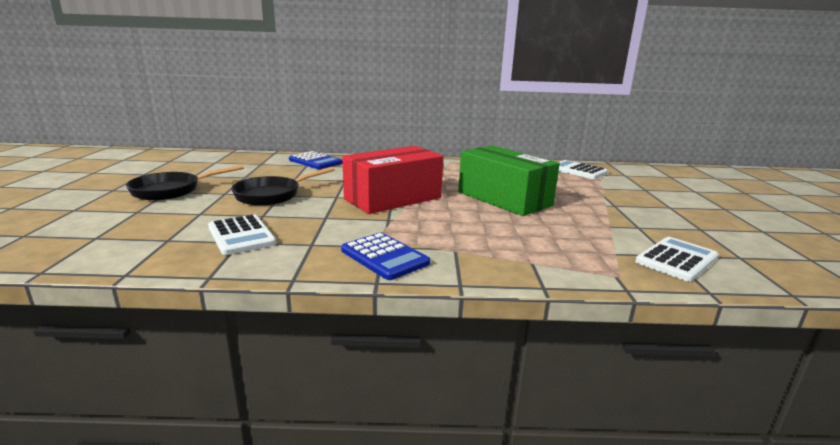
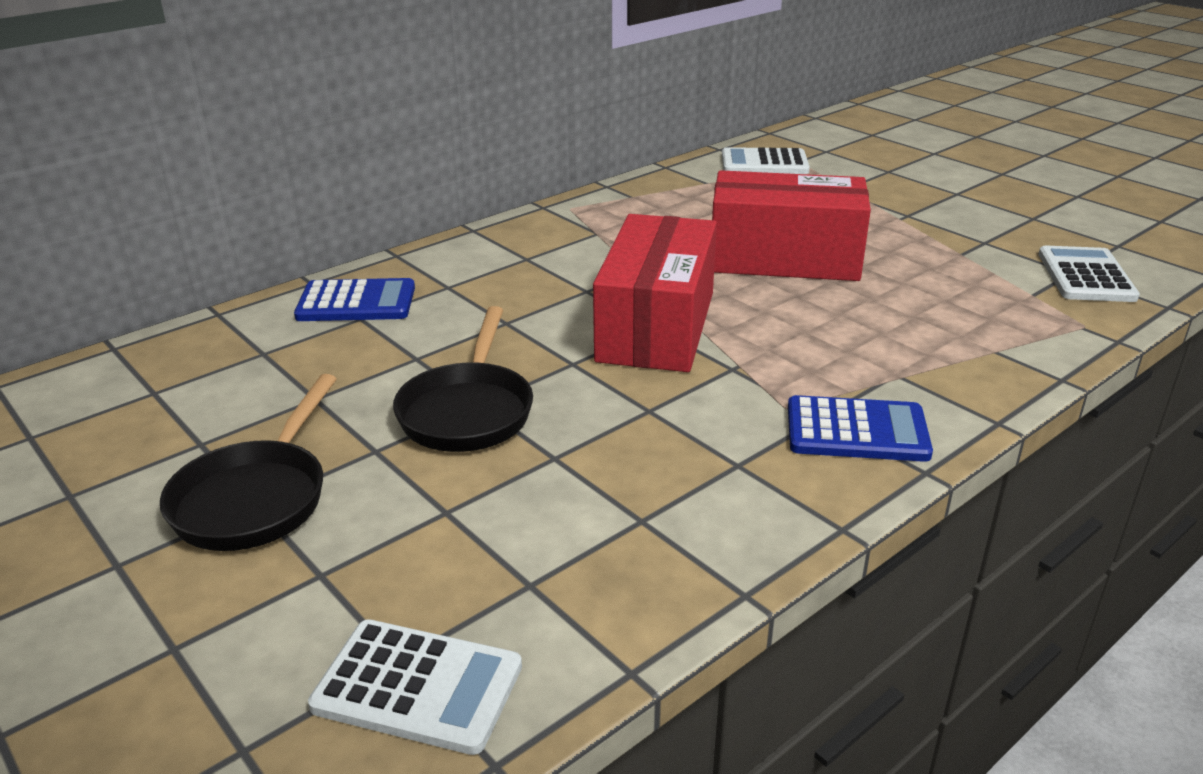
camera: 40 degrees left, 10 degrees up
white calculator [208,214,276,255] -> white calculator moved to [308,619,522,755]
green box [458,145,560,216] -> red box [712,170,871,281]

